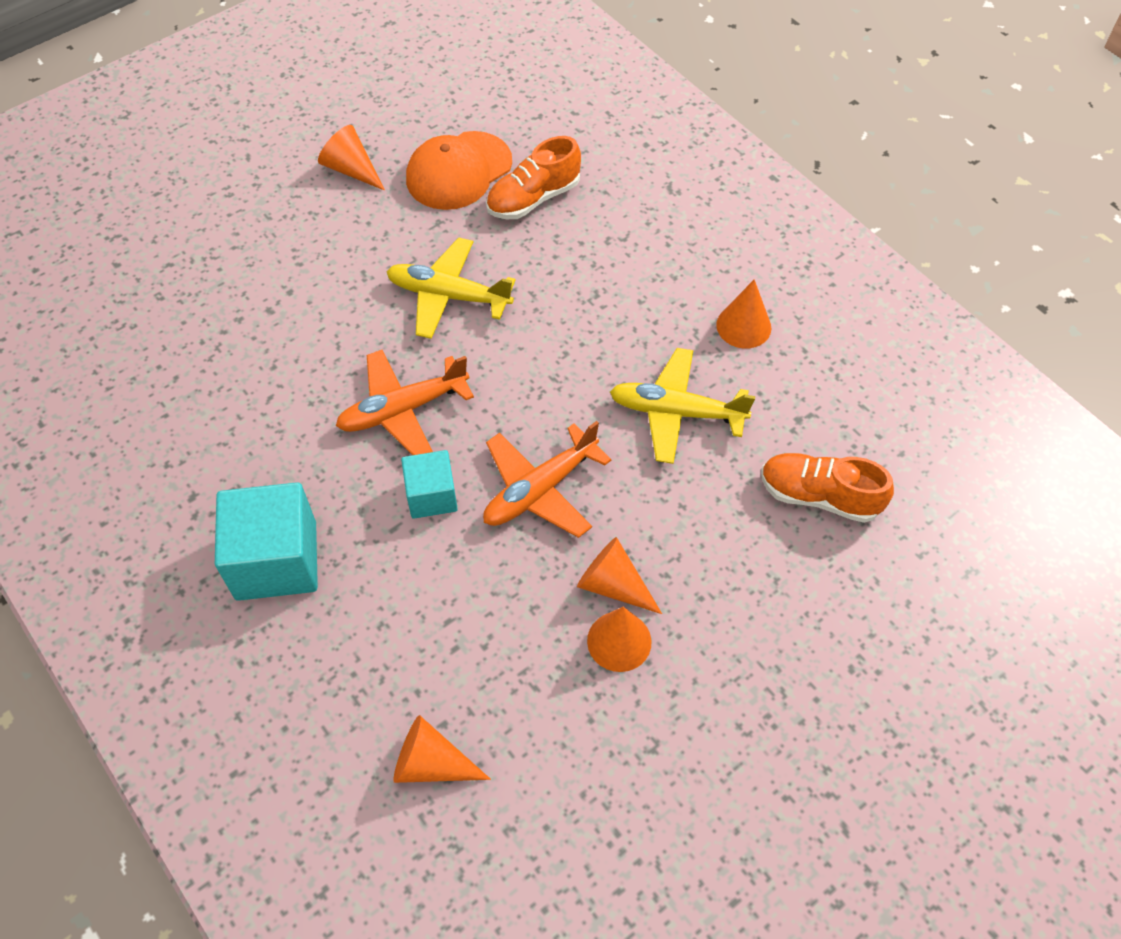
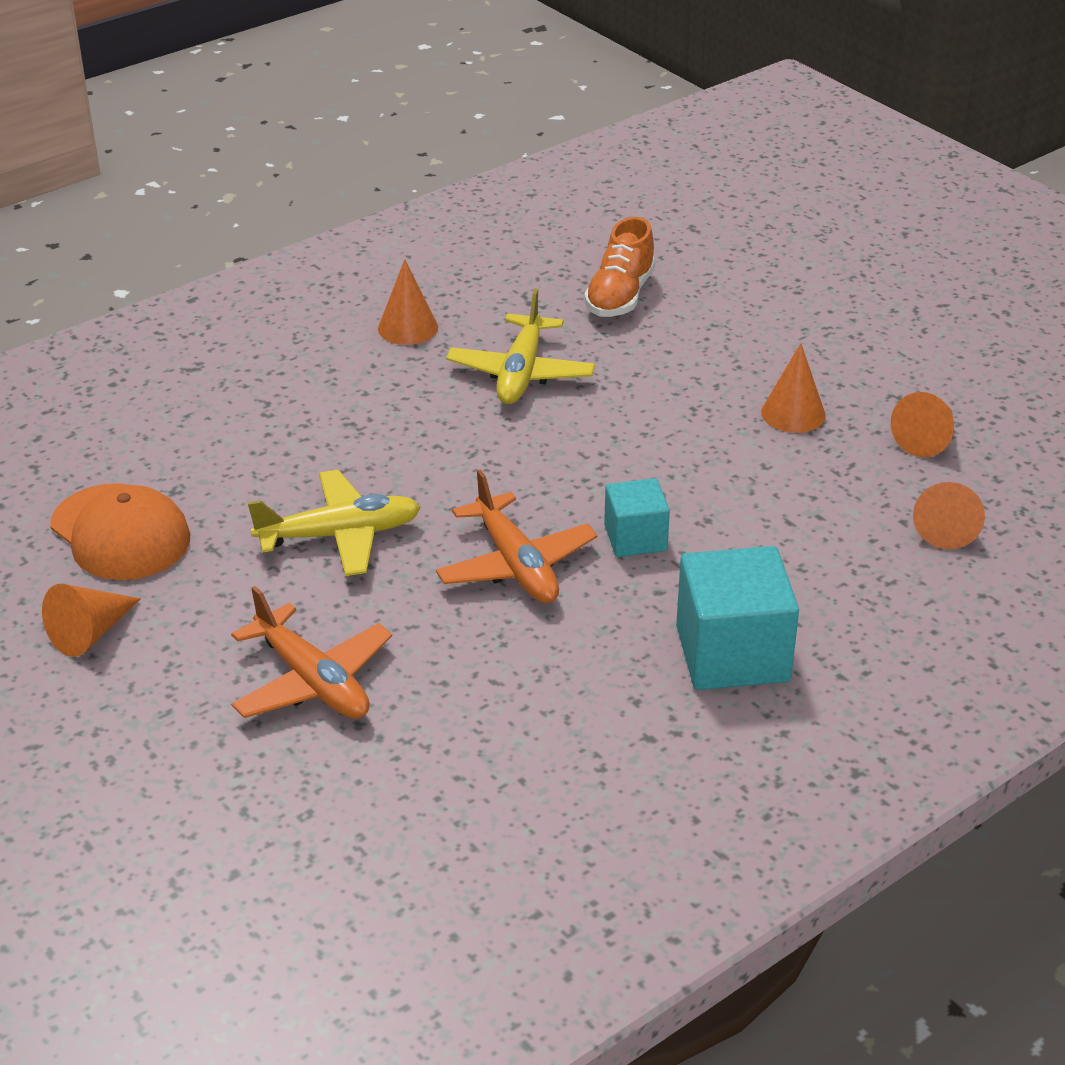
camera: 90 degrees left, 20 degrees down
yellow plane [387,237,515,339] -> yellow plane turned 120 degrees counterclockwise [248,470,421,576]
orange plane [483,421,612,538] -> orange plane moved to [231,586,392,719]
orange shoe [486,136,581,219] -> none
orange cone [577,537,662,614] -> orange cone moved to [891,392,954,457]

